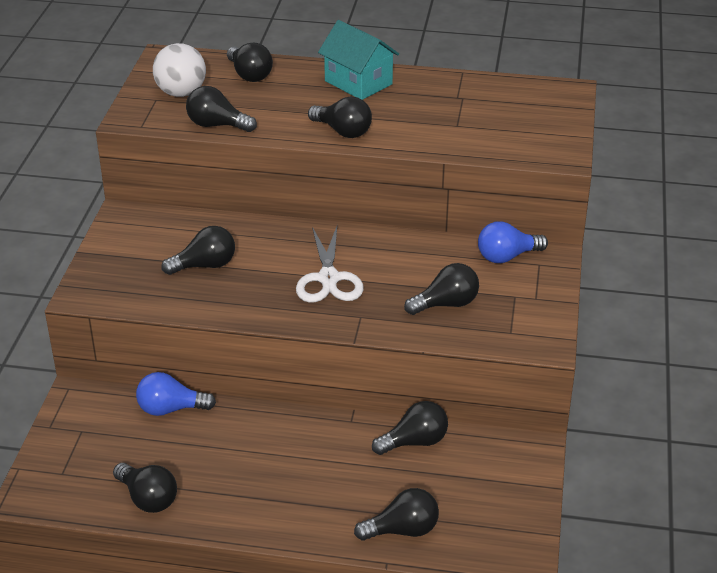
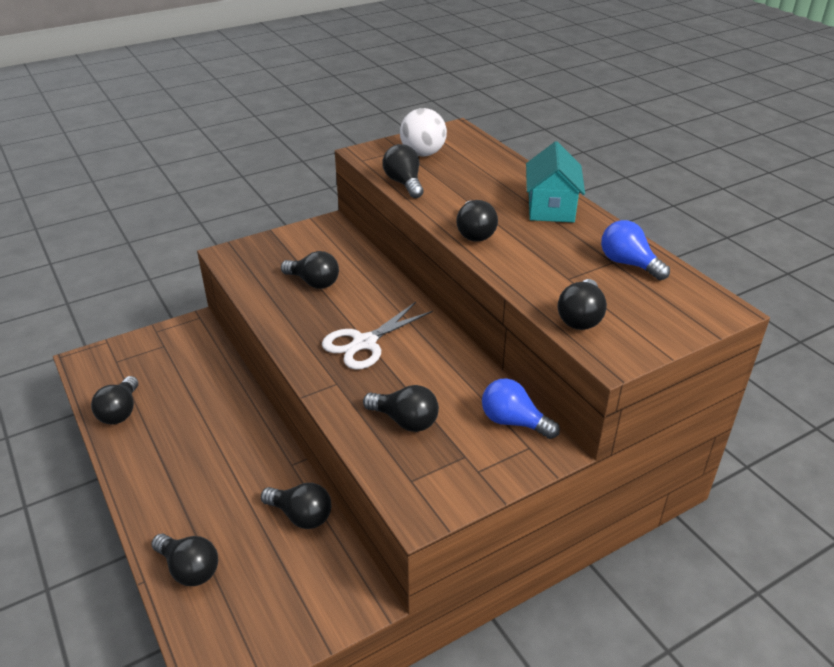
camera: 50 degrees right, 0 degrees up
blue light bulb [136,372,216,416] -> blue light bulb moved to [601,220,670,280]
black light bulb [227,43,273,82] -> black light bulb moved to [558,279,607,330]

